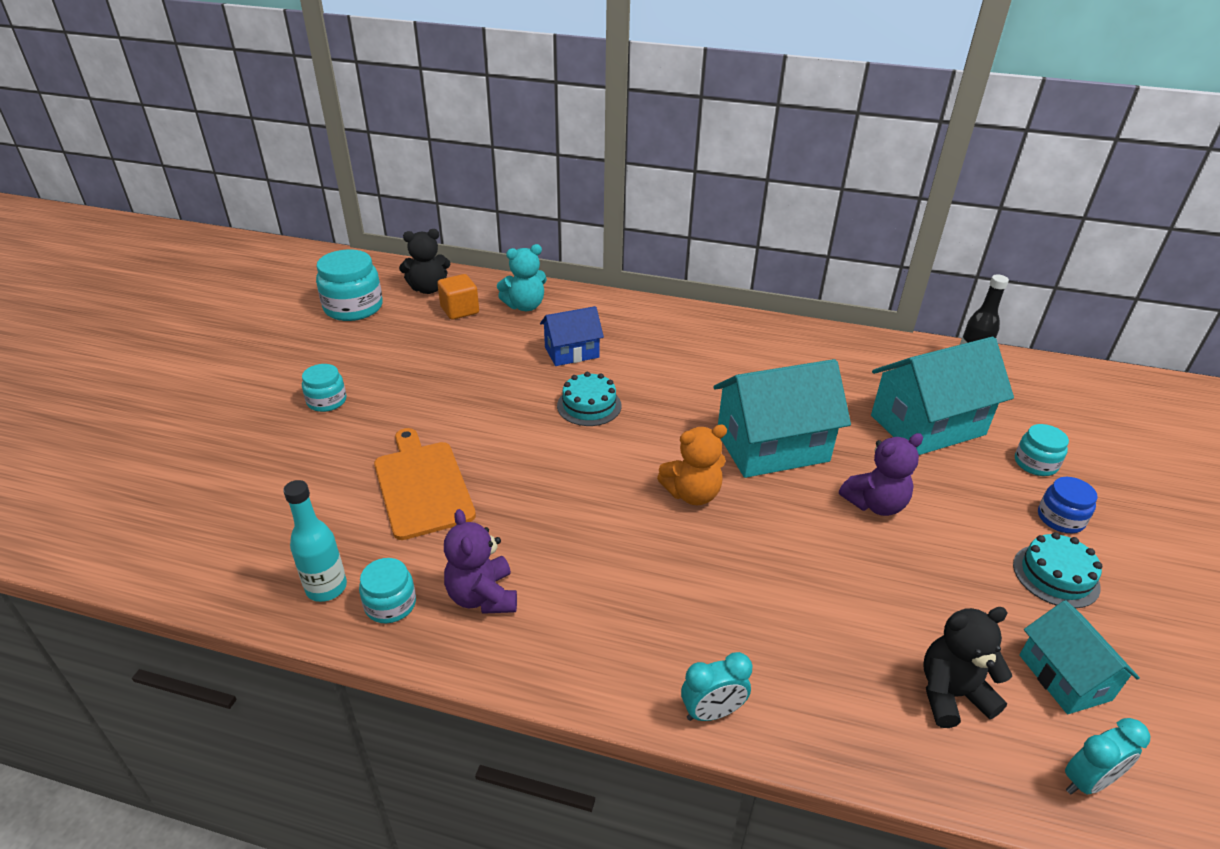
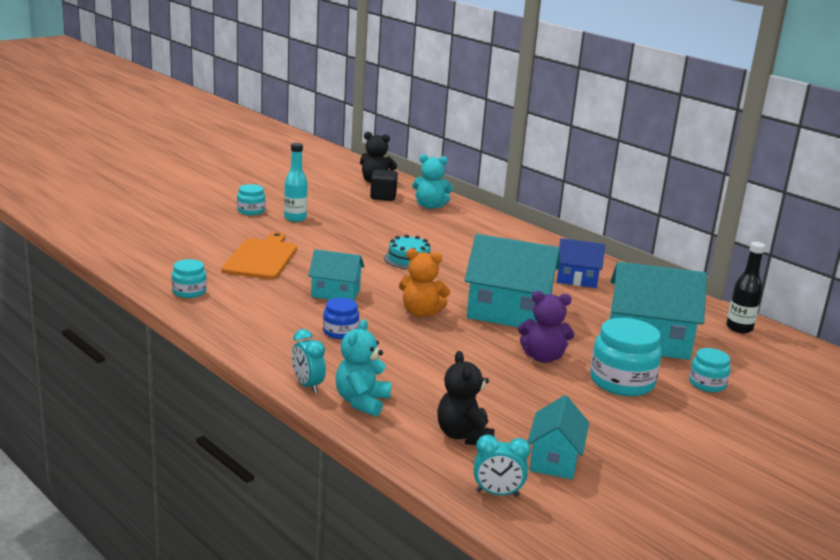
camera: 30 degrees right, 15 degrees down
turquoise bottle [283,480,347,602] -> turquoise bottle moved to [284,143,308,222]
turquoise jar [316,249,383,321] -> turquoise jar moved to [590,318,662,396]
orange cube [437,274,479,320] -> black cube [370,169,398,201]
purple teddy bear [444,509,517,614] -> none
blue house [540,306,604,366] -> blue house moved to [557,238,605,288]
turquoise clock [681,652,752,721] -> turquoise clock turned 45 degrees clockwise [292,329,326,393]
black teddy bear [924,607,1012,728] -> black teddy bear turned 120 degrees counterclockwise [437,351,494,445]
turquoise cake [1013,532,1102,608] -> none
blue jar [1038,477,1098,533] -> blue jar moved to [323,298,359,339]
none -> turquoise house [308,249,364,300]
none -> turquoise teddy bear [336,319,391,417]

